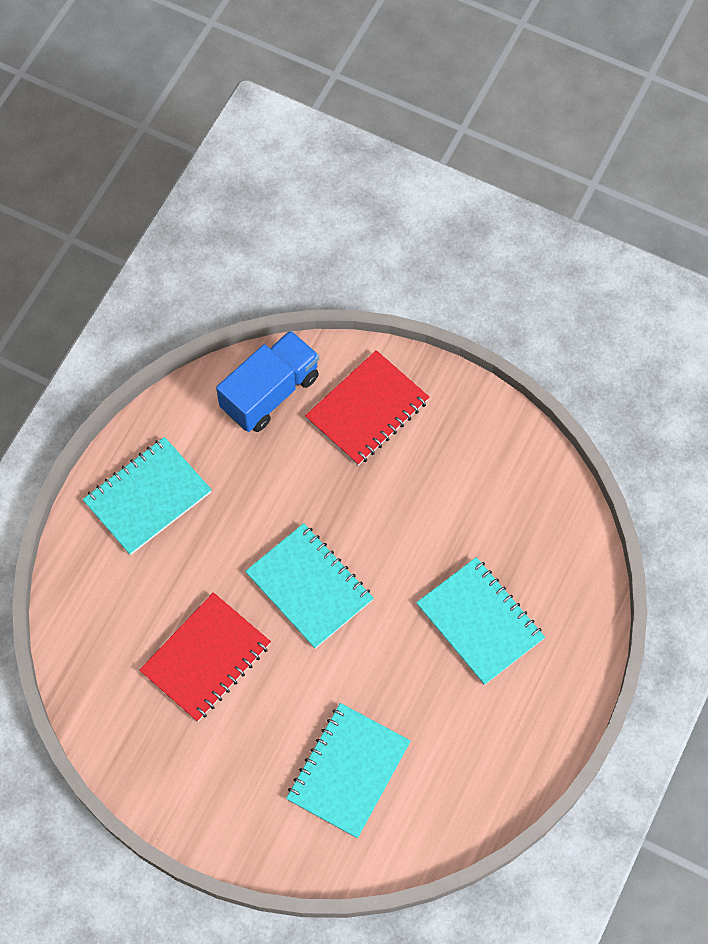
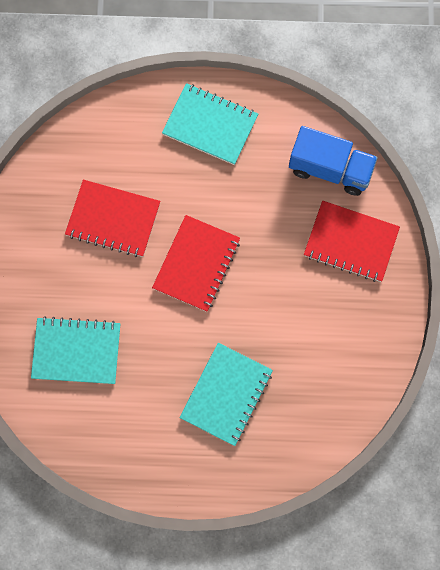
camera: 65 degrees right, 10 degrees up
turquoise notebook [245,523,374,649] -> red notebook [152,215,240,312]

